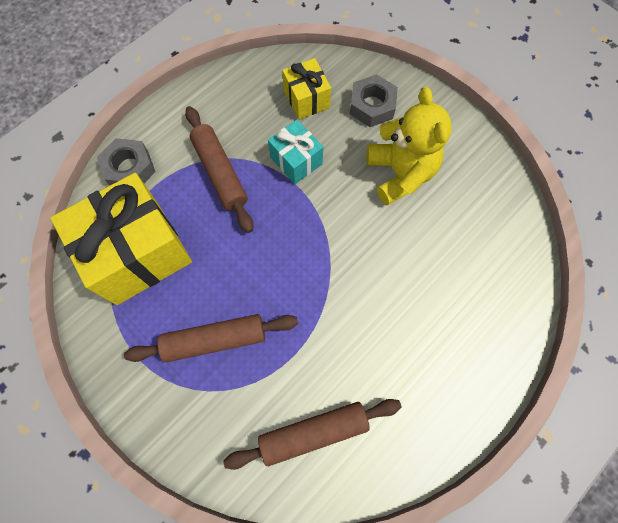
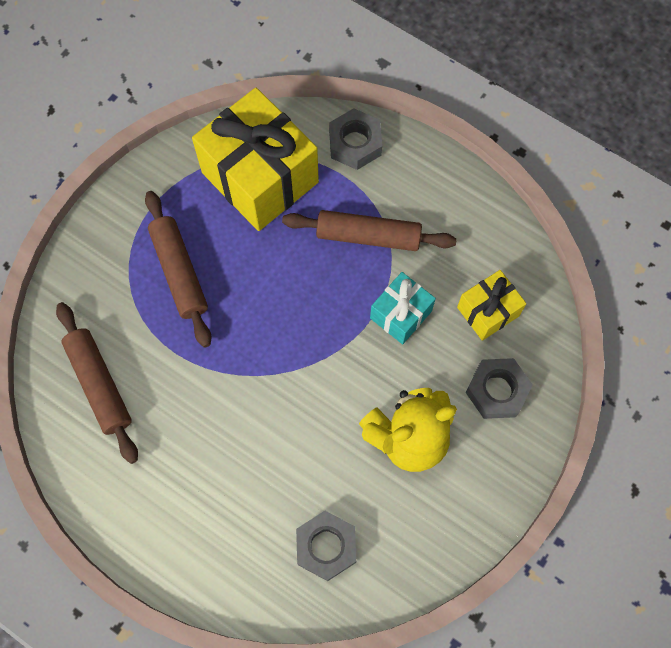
camera: 80 degrees right, 0 degrees up
brown rolling pin [185,106,254,233] -> brown rolling pin turned 45 degrees clockwise [282,210,457,251]
none -> grey nut [296,511,357,581]

